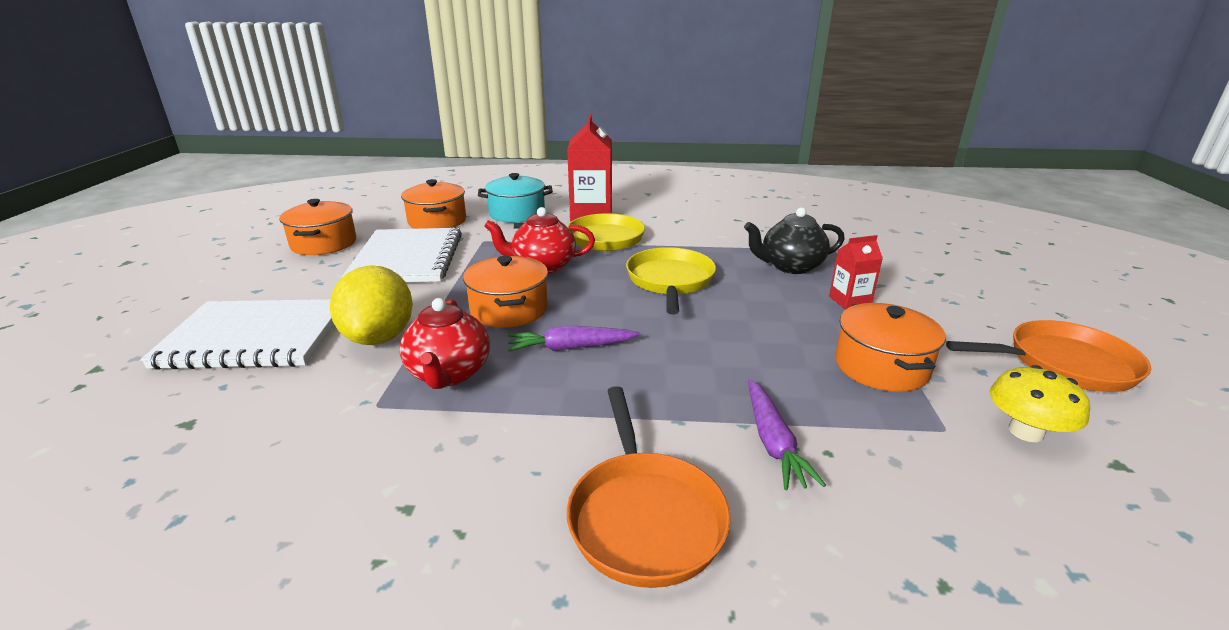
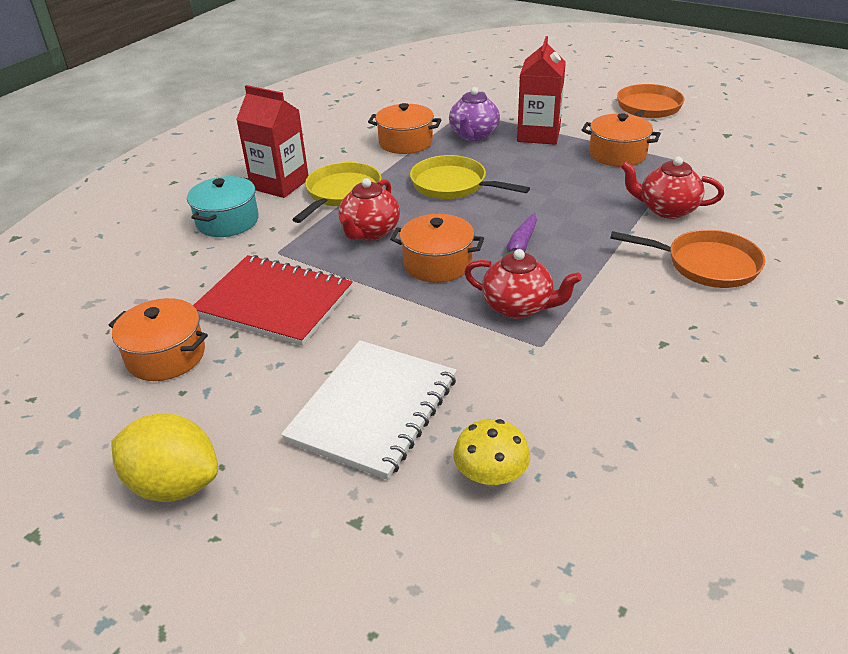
camera: 60 degrees left, 10 degrees up
yellow lemon [330,265,413,345] -> yellow lemon moved to [111,413,218,502]
white notebook [342,228,462,282] -> red notebook [193,255,353,346]
orange pot [401,179,466,229] -> orange pot moved to [368,103,441,154]
black teapot [744,207,845,274] -> purple teapot [449,87,500,141]
purple carrot [748,379,826,490] -> red teapot [620,157,724,219]
red carton [829,235,883,310] -> red carton [517,36,566,145], size x1.84
yellow mushroom [990,365,1090,442] -> yellow mushroom moved to [454,419,530,487]

